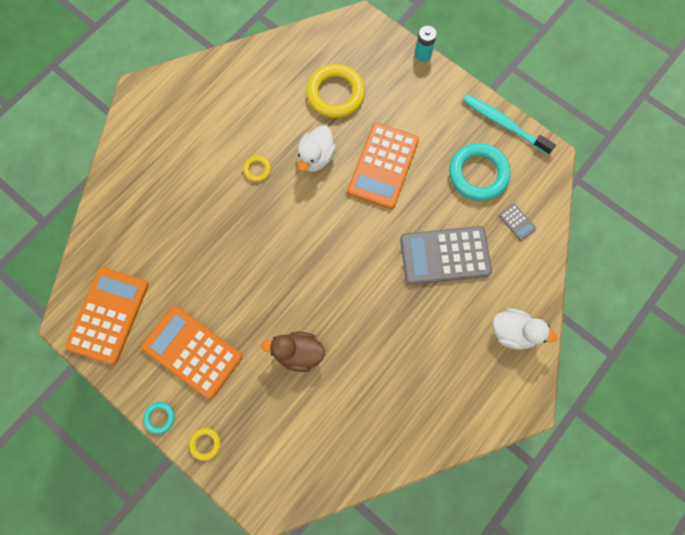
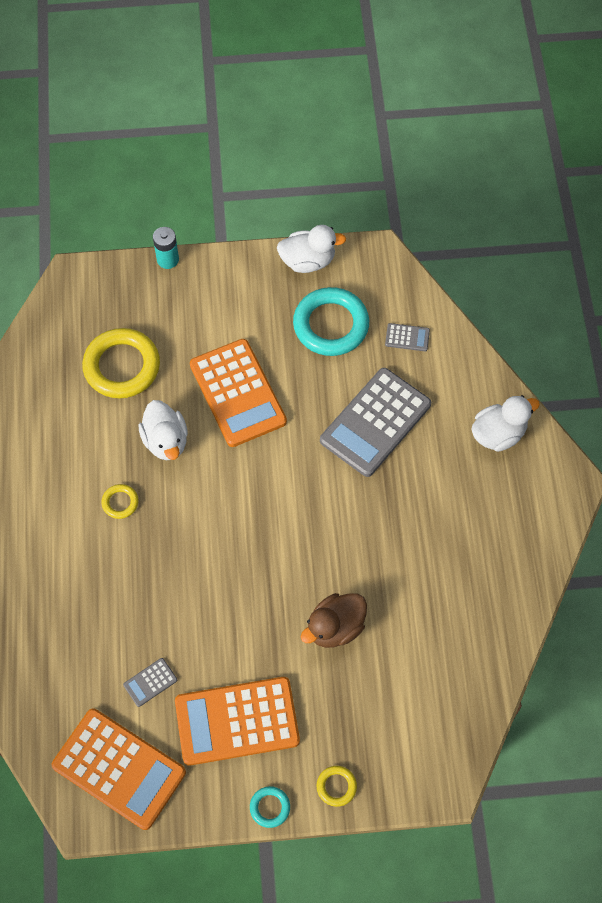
camera: 45 degrees left, 10 degrees down
orange calculator [65,267,149,364] -> orange calculator turned 150 degrees clockwise [52,708,186,830]
turquoise toothbrush [463,94,556,155] -> white duck [277,225,346,273]
none -> grey calculator [123,658,177,707]

